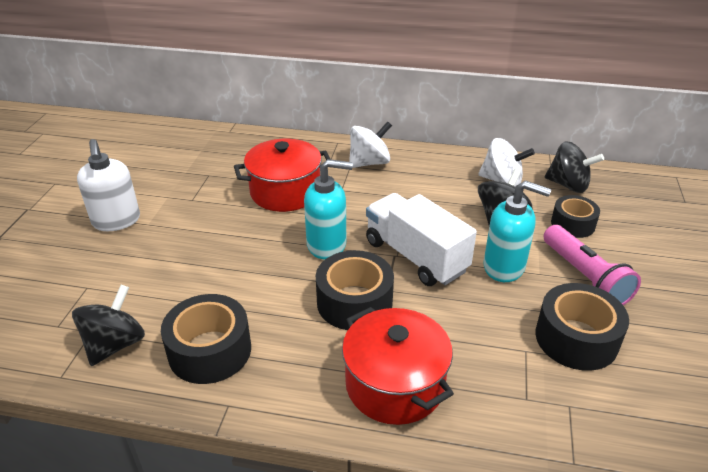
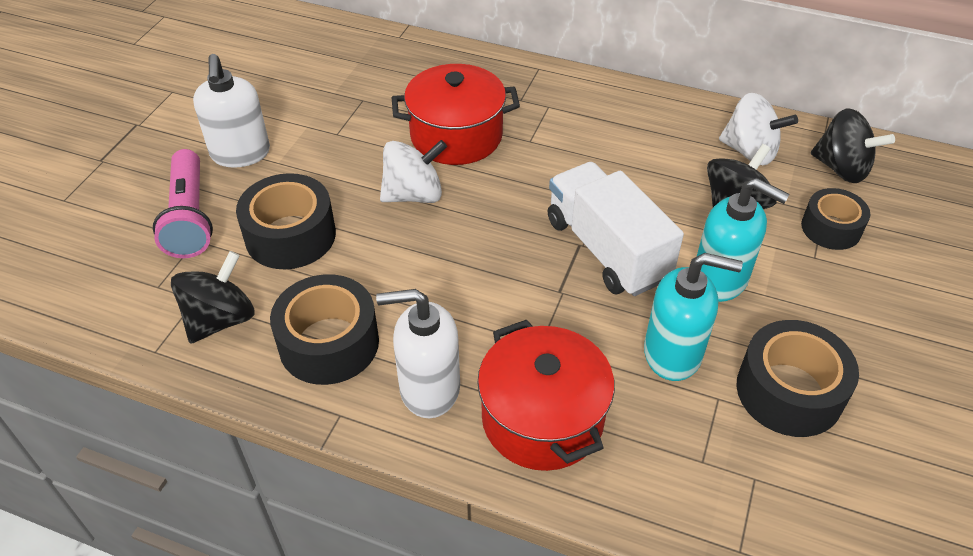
camera: 10 degrees right, 10 degrees up
turquoise soap dispenser [304,159,353,259] -> turquoise soap dispenser moved to [644,253,743,381]
black tape [316,250,394,330] -> black tape moved to [236,173,336,269]
white spinning top [349,121,392,168] -> white spinning top moved to [380,140,447,203]
pink flashlight [544,225,641,306] -> pink flashlight moved to [153,149,213,258]
none -> white soap dispenser [376,289,460,418]

